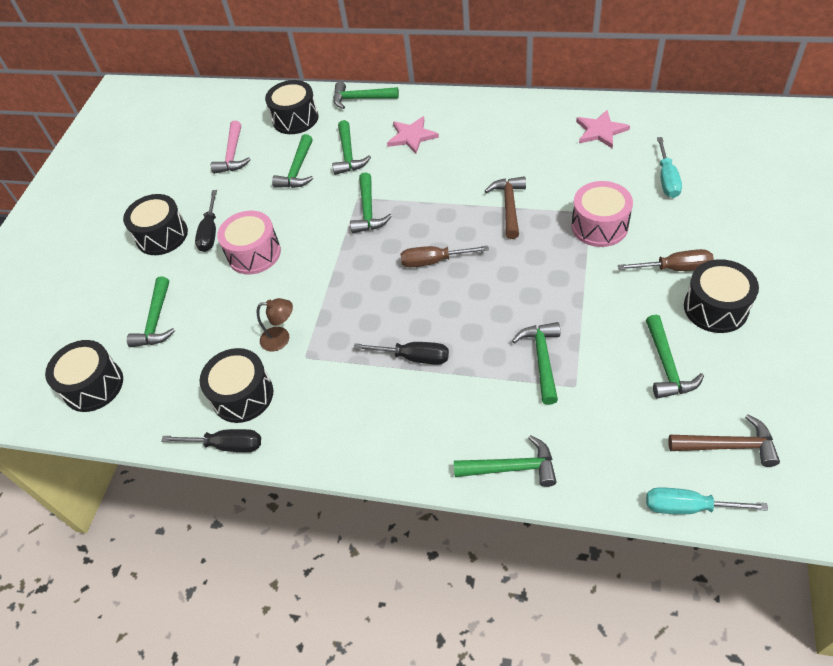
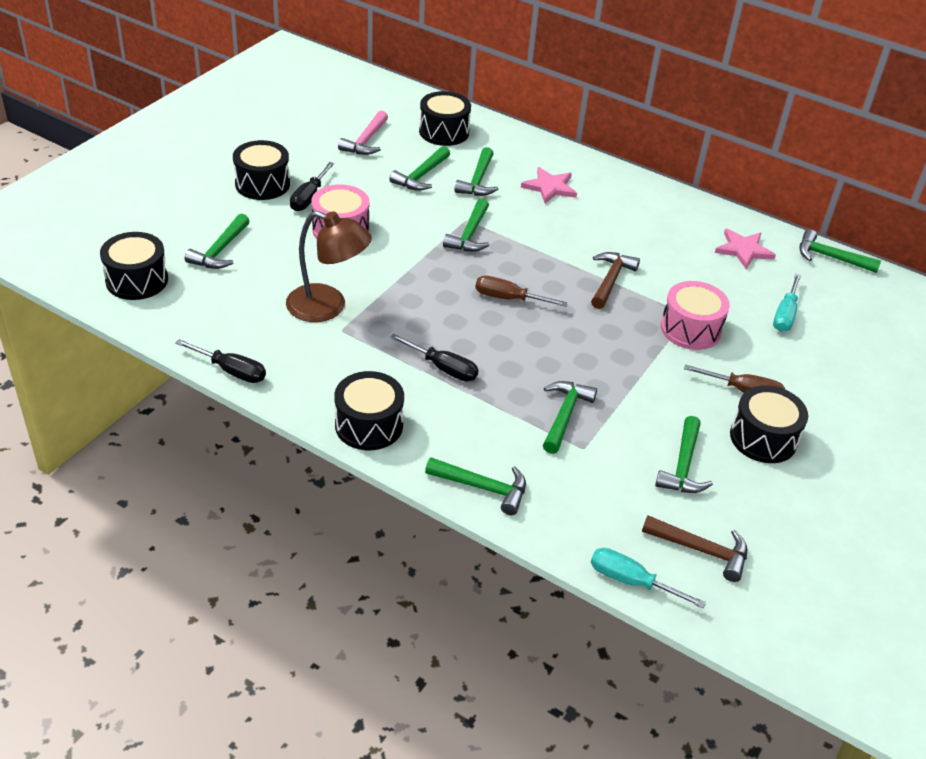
camera: 10 degrees right, 10 degrees down
black drum [199,348,273,423] -> black drum moved to [334,371,404,450]
brown lamp [257,298,293,351] -> brown lamp [286,211,372,322], size x1.87
green hammer [333,82,399,109] -> green hammer moved to [799,229,881,273]

